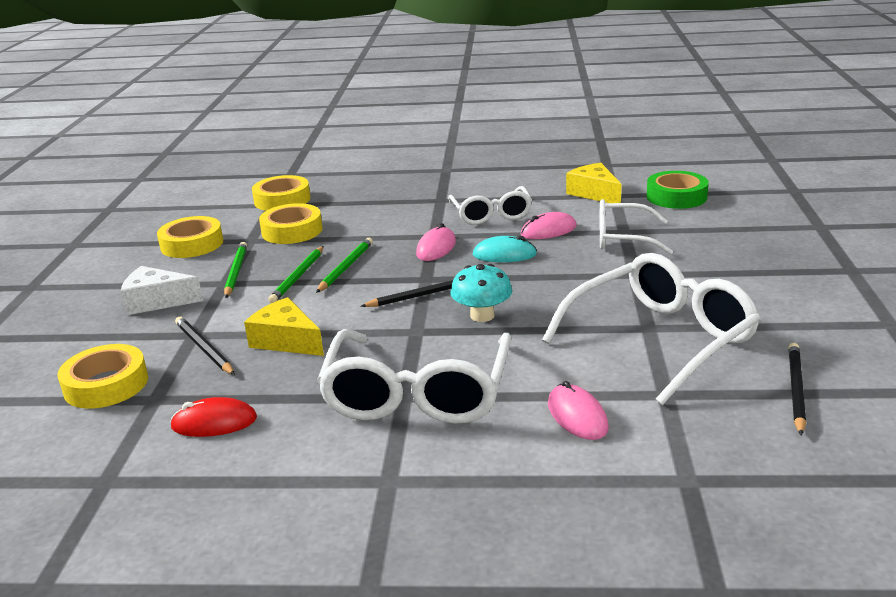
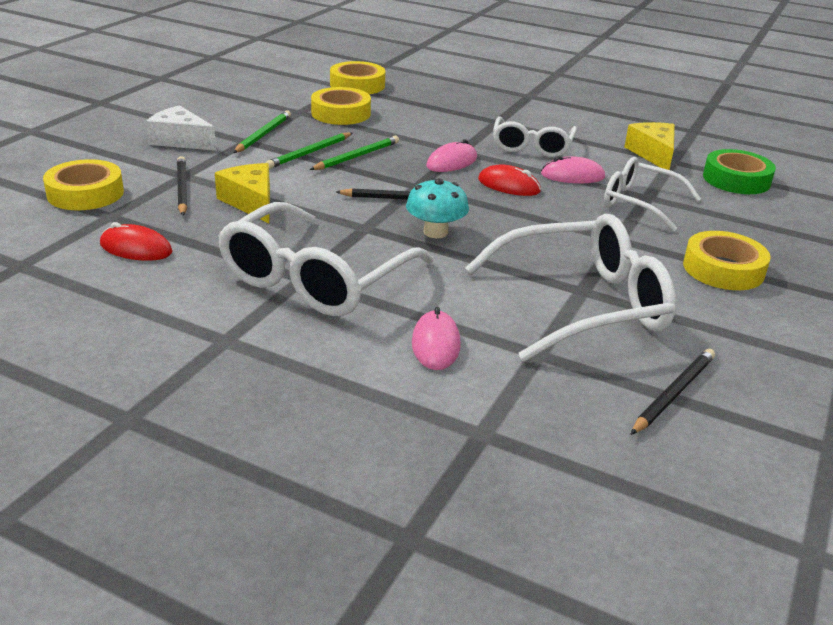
camera: 20 degrees right, 5 degrees up
yellow tape [157,216,223,258] -> yellow tape moved to [683,231,770,290]
turquoise mouse [473,236,537,262] -> red mouse [478,164,541,196]

